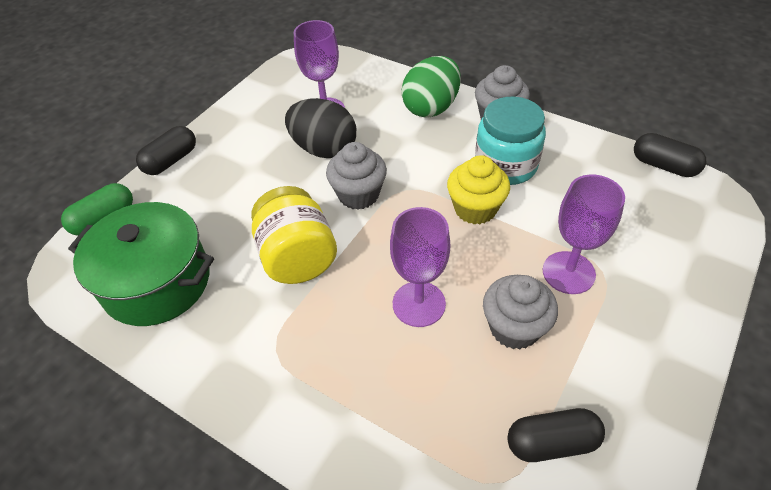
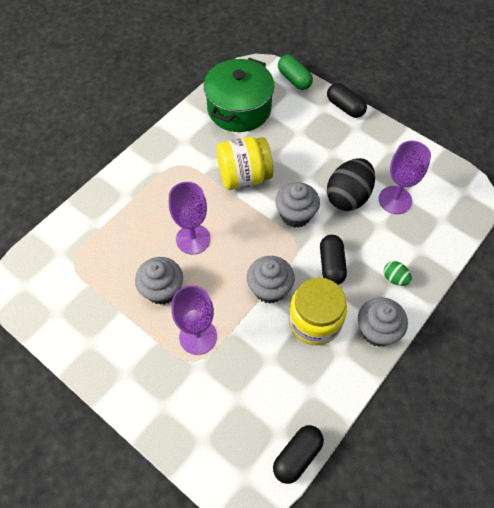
camera: 95 degrees right, 10 degrees up
green egg [401,56,461,118] -> green egg [384,261,412,286], size x0.47
yellow cupcake [447,155,510,225] -> grey cupcake [247,256,295,304]
turquoise jar [475,97,546,185] -> yellow jar [289,278,347,345]
black capsule [507,408,605,462] -> black capsule moved to [320,235,347,285]

